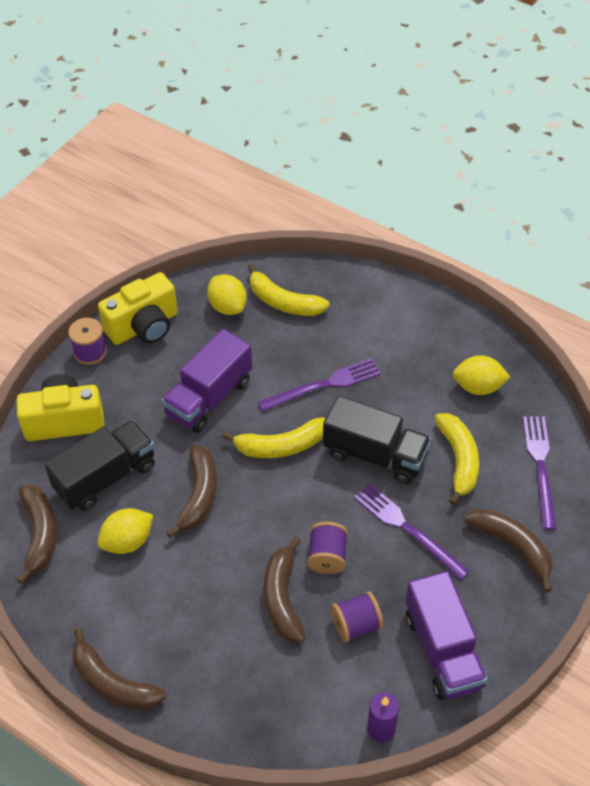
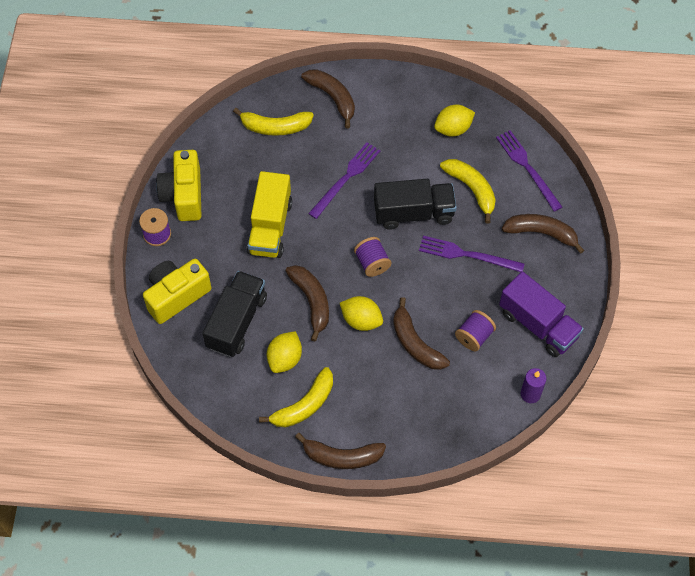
camera: 30 degrees left, 10 degrees up
brown banana [17,485,57,584] -> brown banana moved to [301,69,355,128]
yellow camera [98,272,178,345] -> yellow camera turned 150 degrees clockwise [156,150,201,221]
purple truck [161,329,252,433] -> yellow truck [247,171,292,258]
yellow lemon [207,274,247,315] -> yellow lemon moved to [340,296,383,331]
yellow banana [222,417,325,458] -> yellow banana moved to [259,367,333,428]
purple spool [307,522,348,574] -> purple spool moved to [354,237,391,277]

